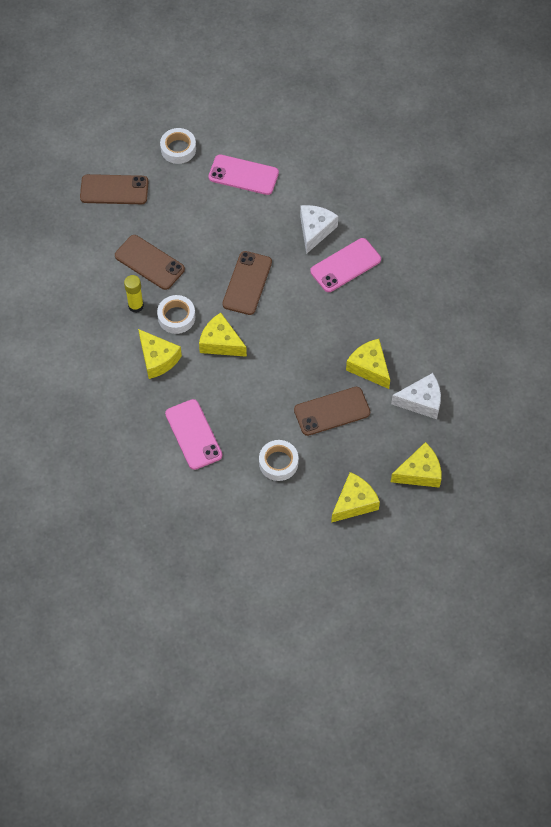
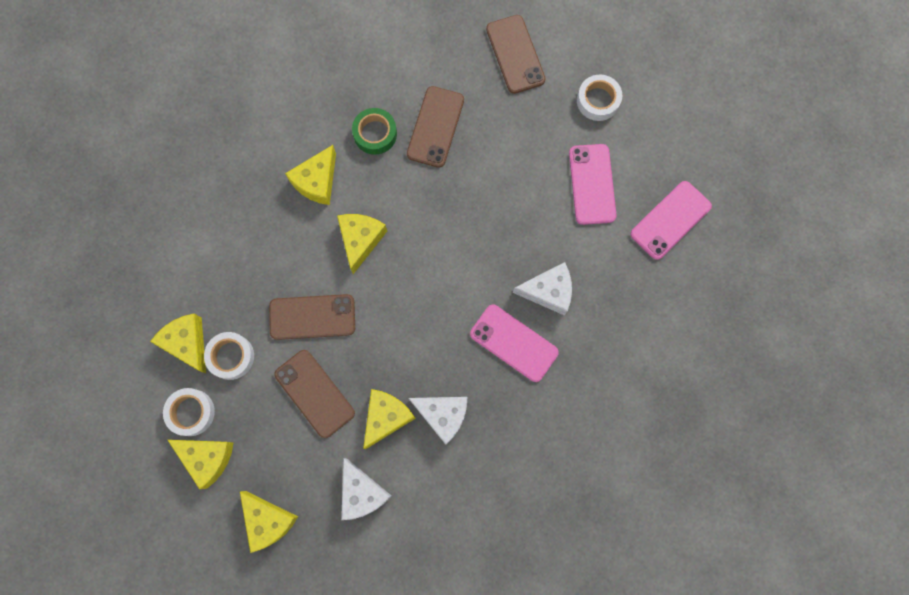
camera: 70 degrees right, 15 degrees up
yellow glue stick [124,275,144,313] -> green tape [352,108,397,155]
white tape [157,295,195,334] -> white tape moved to [163,388,215,436]
pink phone [165,399,222,470] -> pink phone moved to [631,181,712,260]
brown phone [222,251,272,315] -> brown phone moved to [269,294,355,340]
none -> yellow cheese [150,314,206,373]
none -> white cheese [409,397,467,445]

